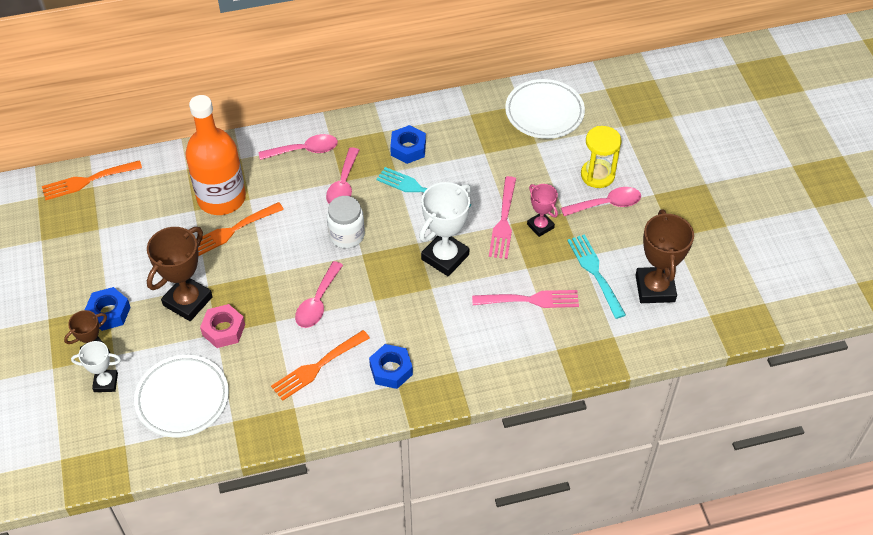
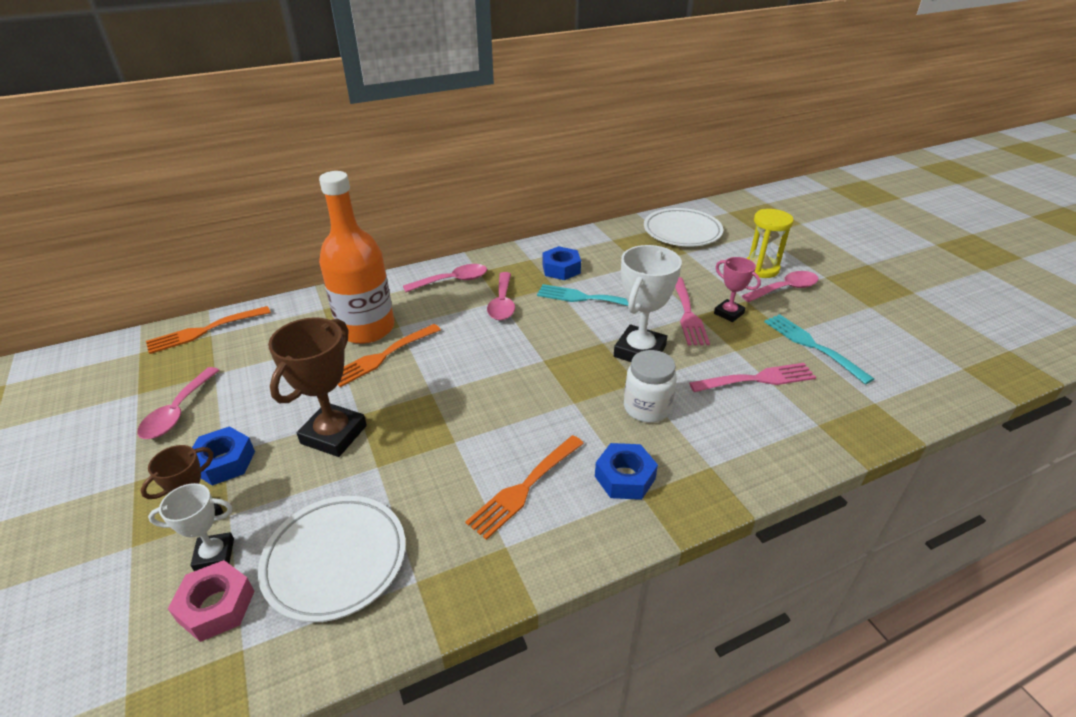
camera: 10 degrees left, 15 degrees down
pink nut [200,304,245,348] -> pink nut moved to [168,560,255,642]
pink spoon [295,261,343,328] -> pink spoon moved to [137,367,219,439]
white jar [327,196,365,248] -> white jar moved to [624,350,677,423]
brown trophy [635,209,694,303] -> none

